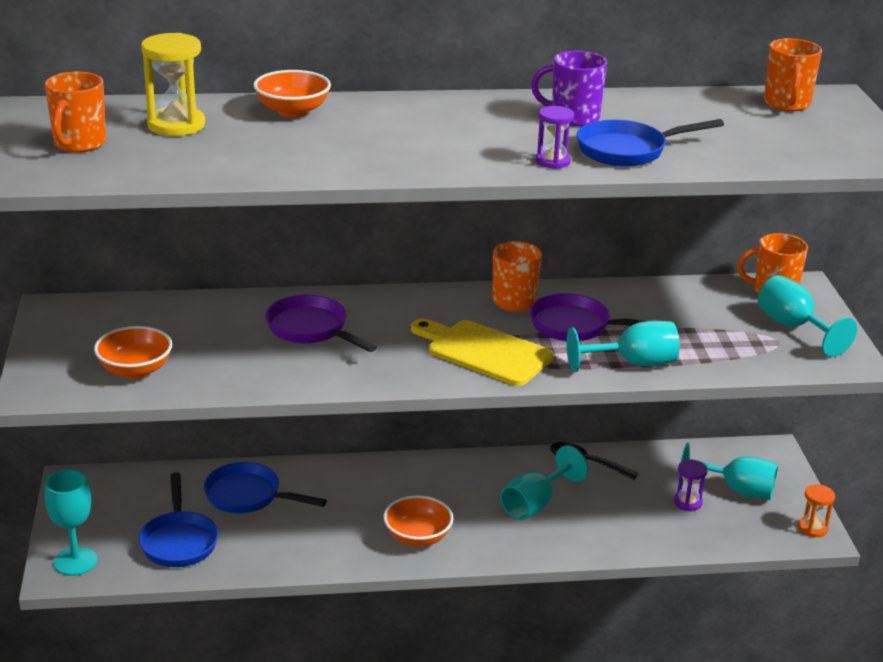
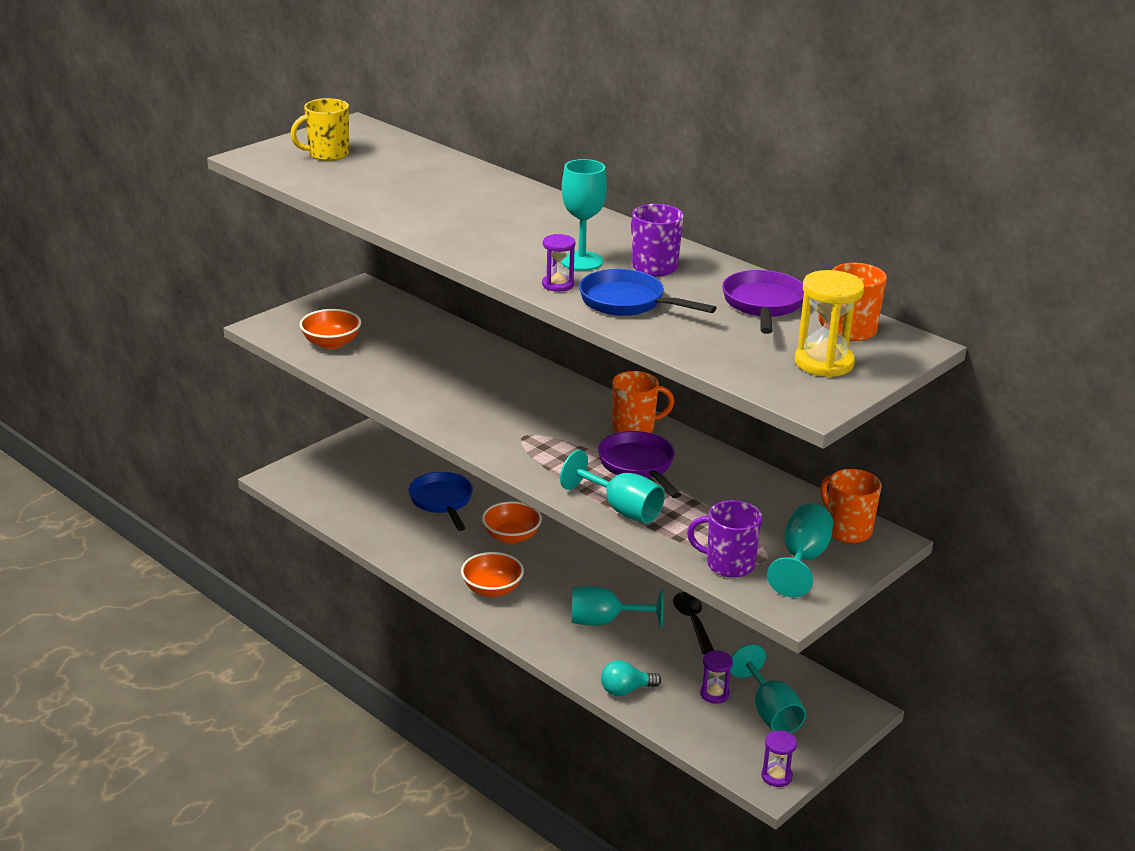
camera: 50 degrees right, 0 degrees up
orange mug [45,72,106,152] -> yellow mug [290,98,349,161]
turquoise goblet [45,469,98,576] -> turquoise goblet moved to [561,159,607,271]
blue pan [139,472,218,567] -> none
yellow hourglass [141,33,205,136] -> yellow hourglass moved to [795,270,864,377]
orange bowl [254,70,331,117] -> orange bowl moved to [482,501,542,544]
purple pan [265,295,377,352] -> purple pan moved to [722,270,804,334]
yellow cutting board [411,319,554,386] -> none
orange hourglass [799,484,835,537] -> purple hourglass [761,730,797,787]
none -> turquoise light bulb [601,660,661,696]
none -> purple mug [687,500,762,578]

